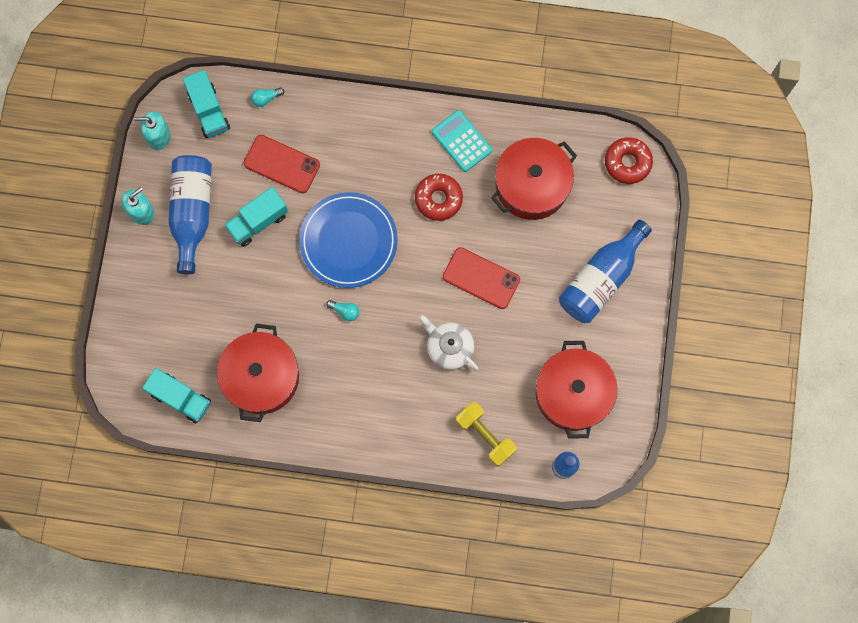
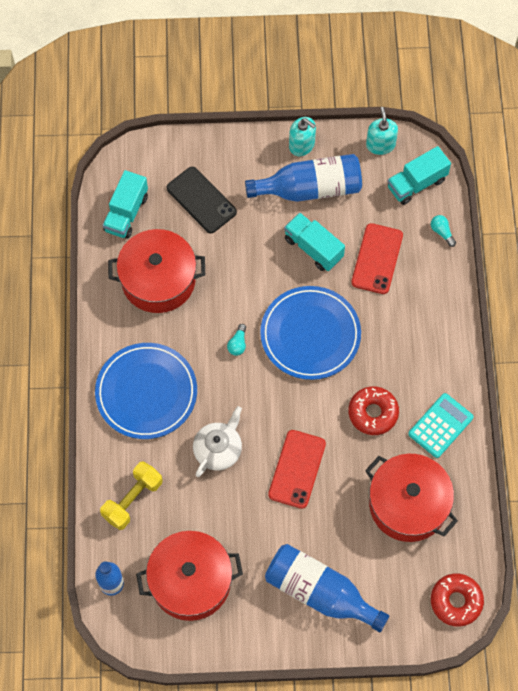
camera: 80 degrees right, 10 degrees down
none -> blue plate [95,343,197,439]
none -> black phone [167,167,237,233]

